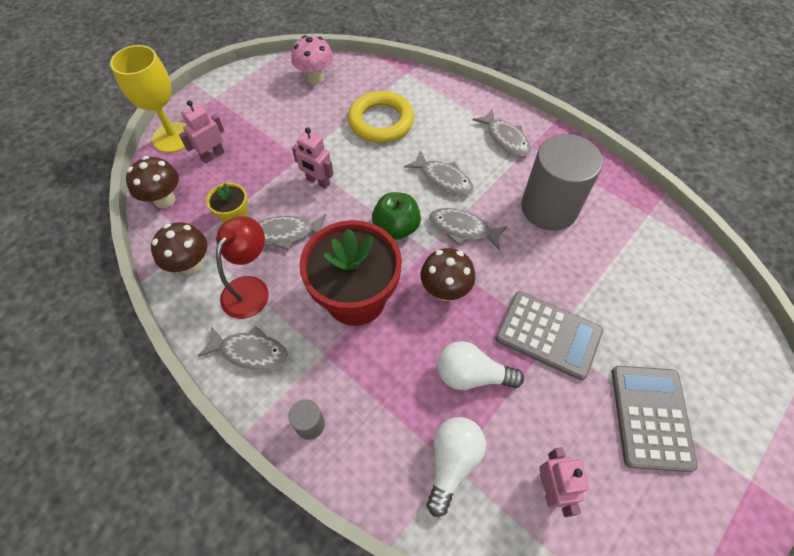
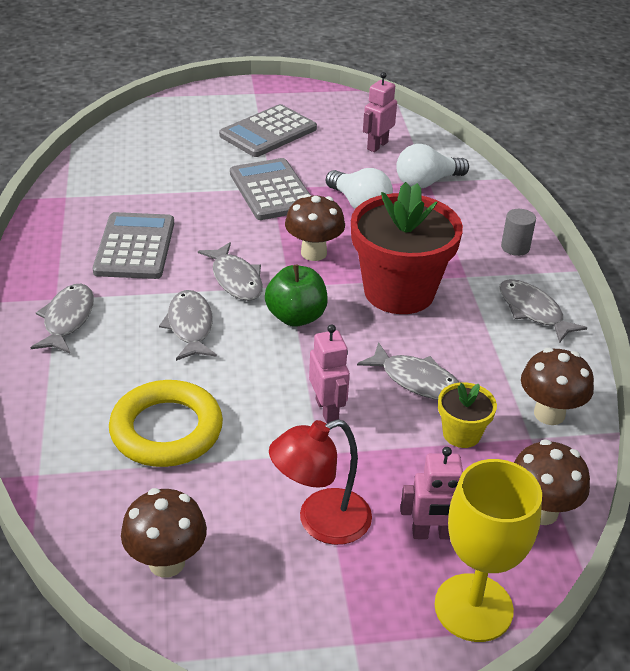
camera: 140 degrees left, 20 degrees down
red lamp [216,216,269,319] -> red lamp moved to [269,419,372,545]
pink mushroom [291,35,333,84] -> brown mushroom [121,488,207,578]
grey cylinder [521,134,603,231] -> grey calculator [93,212,174,279]

